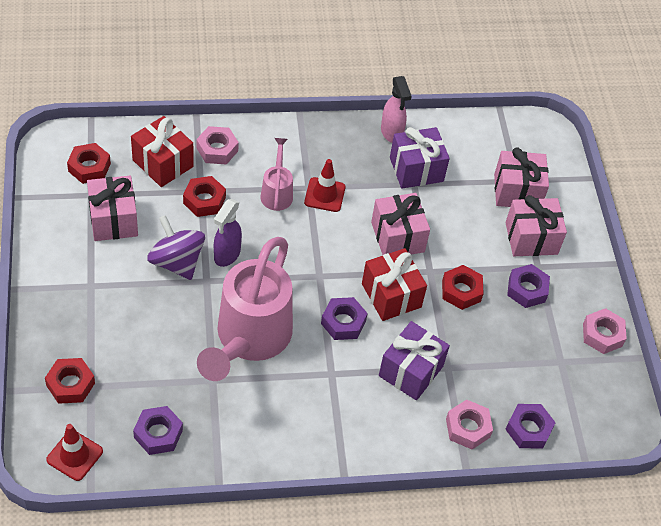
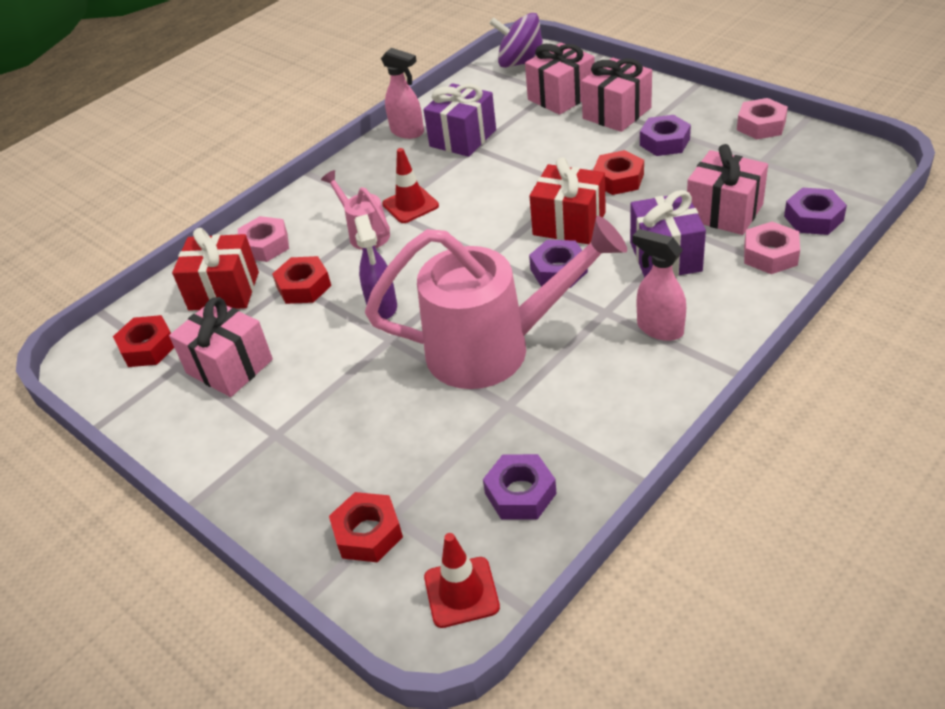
camera: 30 degrees left, 10 degrees down
purple spinning top [147,215,205,280] -> purple spinning top moved to [489,13,543,68]
pink watering can [197,237,293,381] -> pink watering can turned 75 degrees counterclockwise [365,216,627,389]
pink gift [371,193,430,255] -> pink gift moved to [687,144,768,235]
none -> pink spray bottle [632,229,686,341]

